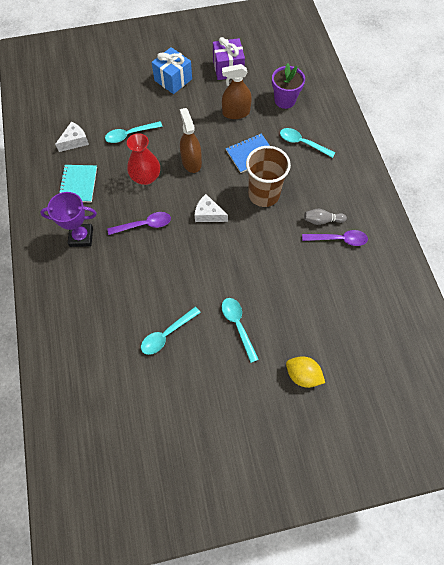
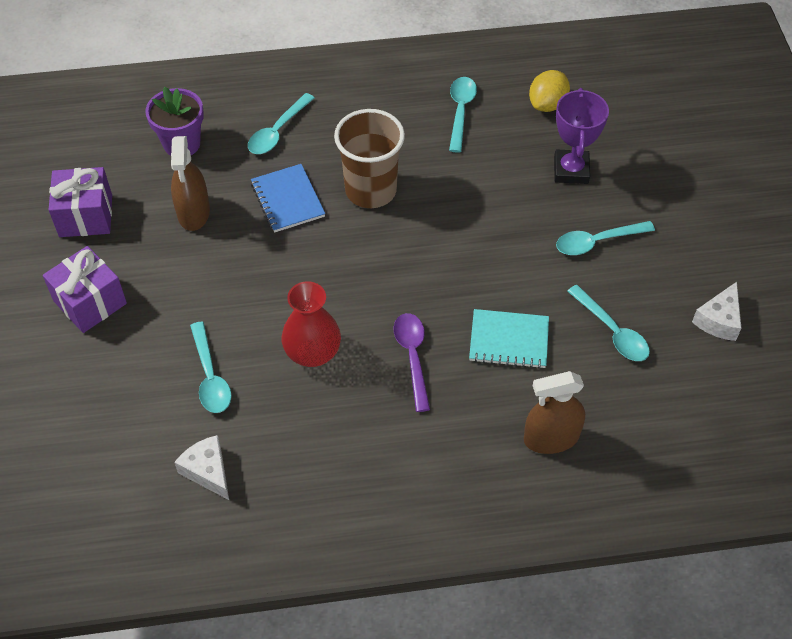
camera: 85 degrees left, 10 degrees down
purple trophy [40,192,97,247] -> purple trophy moved to [554,88,609,184]
turquoise notebook [58,165,97,202] -> turquoise notebook moved to [469,309,549,369]
blue gift [151,47,192,94] -> purple gift [43,246,127,333]
brown spray bottle [180,108,202,173] -> brown spray bottle moved to [524,371,585,454]
white cheese [195,194,228,222] -> white cheese moved to [692,282,741,341]
yellow lemon [286,356,325,388] -> yellow lemon moved to [529,70,570,112]
purple spoon [302,230,368,246] -> turquoise spoon [449,77,477,152]
grey bowling pin [304,209,347,225] -> none

